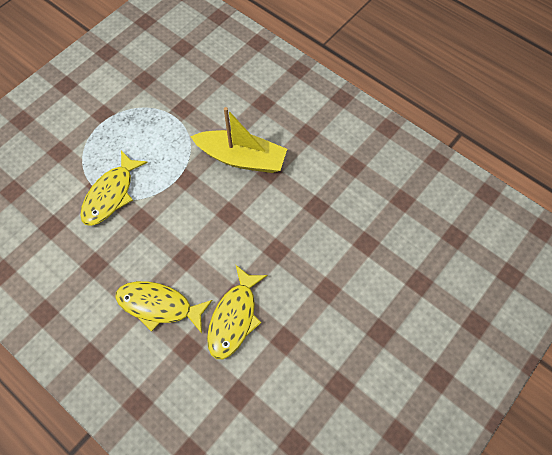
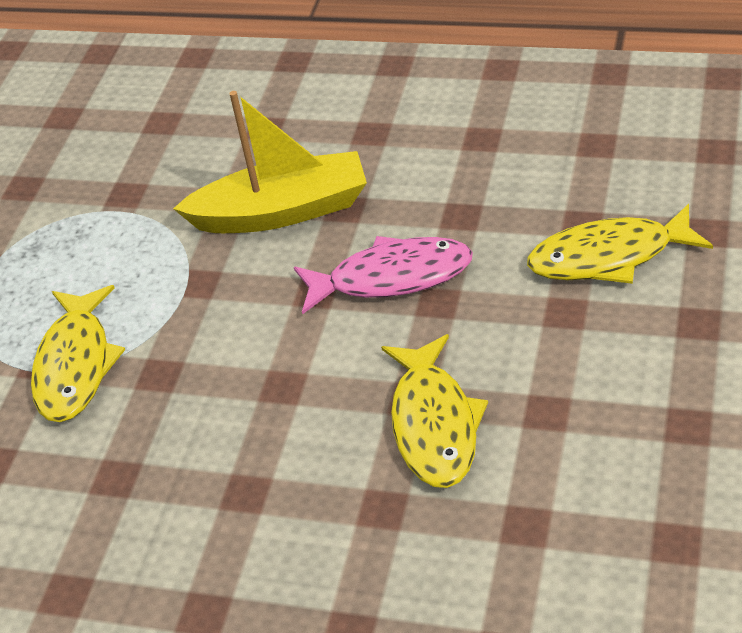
camera: 20 degrees left, 20 degrees down
yellow fish [115,281,213,333] -> yellow fish moved to [527,204,713,284]
none -> pink fish [294,236,473,315]

